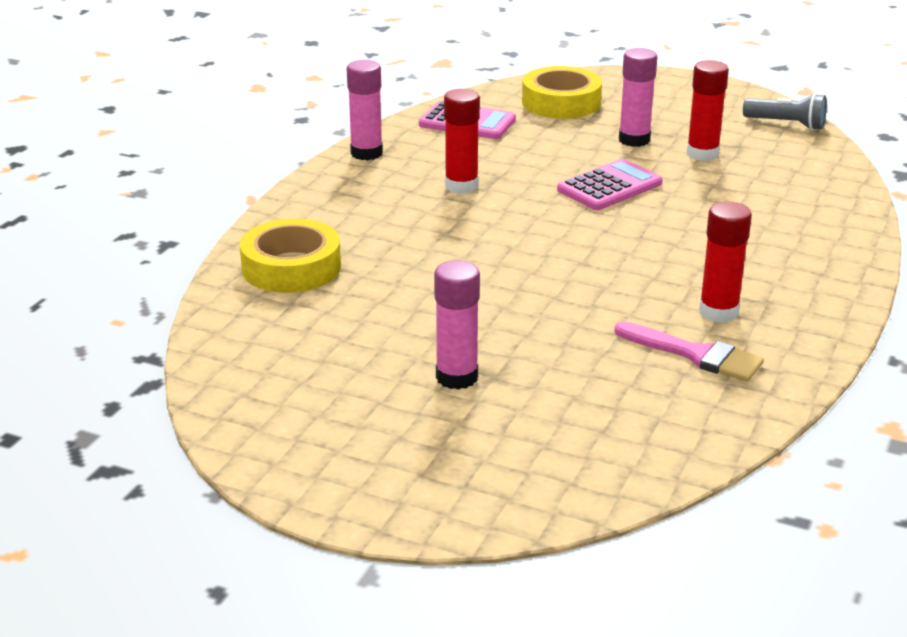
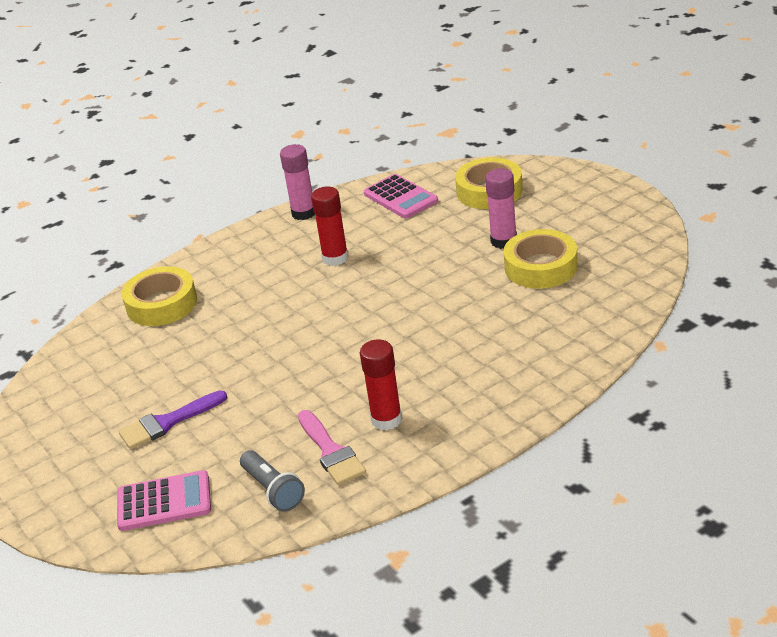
camera: 35 degrees right, 5 degrees up
pink glue stick [434,260,480,390] -> purple brush [118,390,227,449]
pink calculator [557,159,663,210] -> pink calculator moved to [117,470,211,531]
red glue stick [686,60,729,161] -> yellow tape [503,229,578,289]
grey flashlight [743,93,827,130] -> grey flashlight moved to [240,450,305,512]

